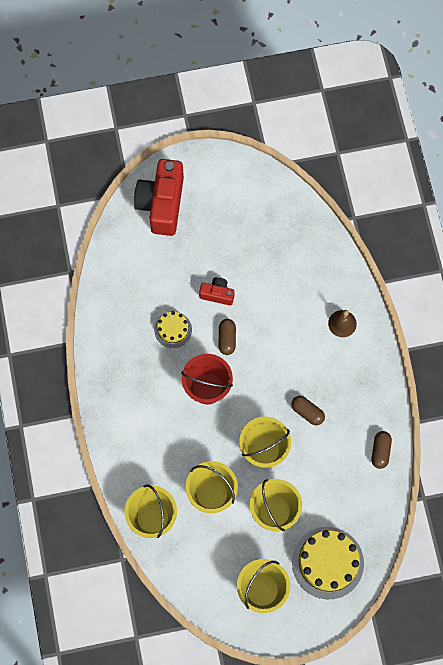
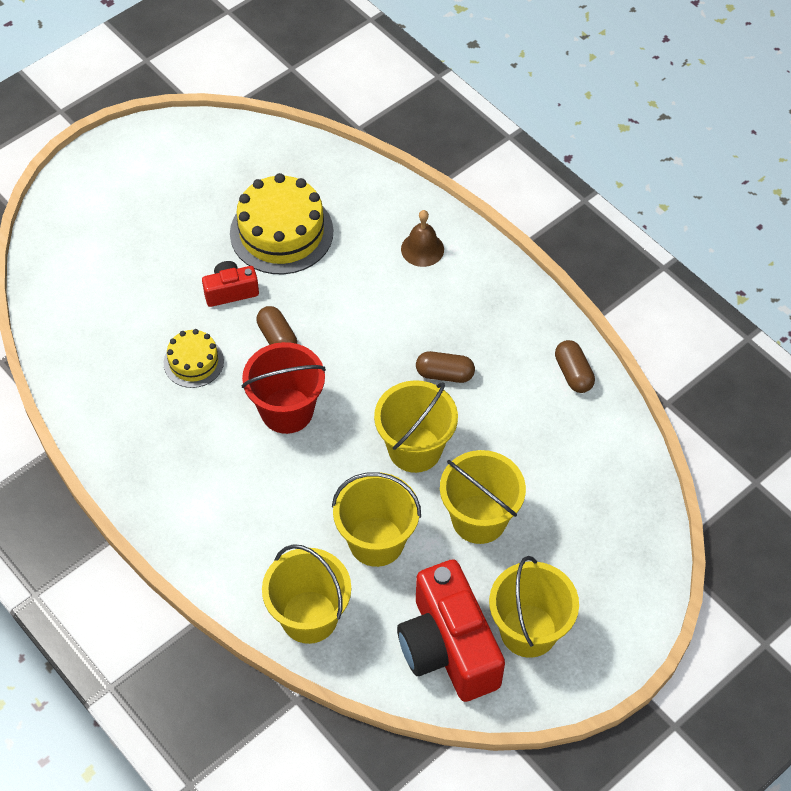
camera: 30 degrees left, 15 degrees down
red camera [134,159,184,236] -> red camera moved to [397,559,505,702]
yellow cake [292,527,364,599] -> yellow cake moved to [230,173,333,274]

